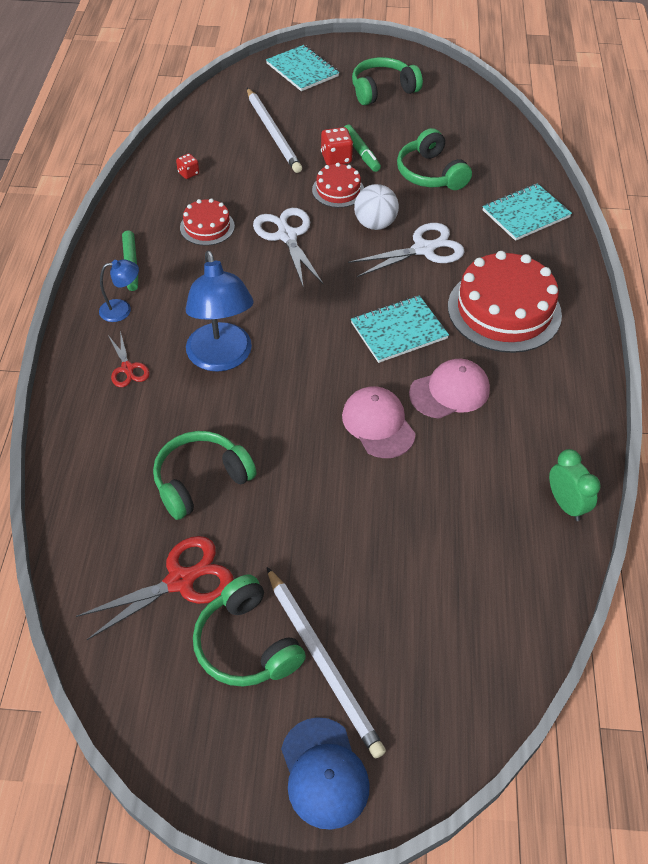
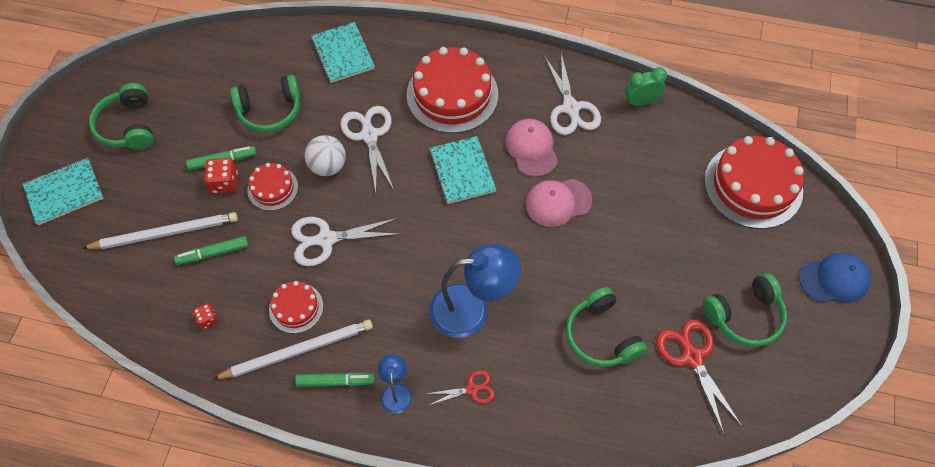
camera: 80 degrees left, 10 degrees up
white pencil [267,567,386,758] -> white pencil moved to [213,319,373,379]
none -> green marker [174,236,249,265]
none -> white scissors [544,53,601,135]
none -> red cake [704,136,804,229]

